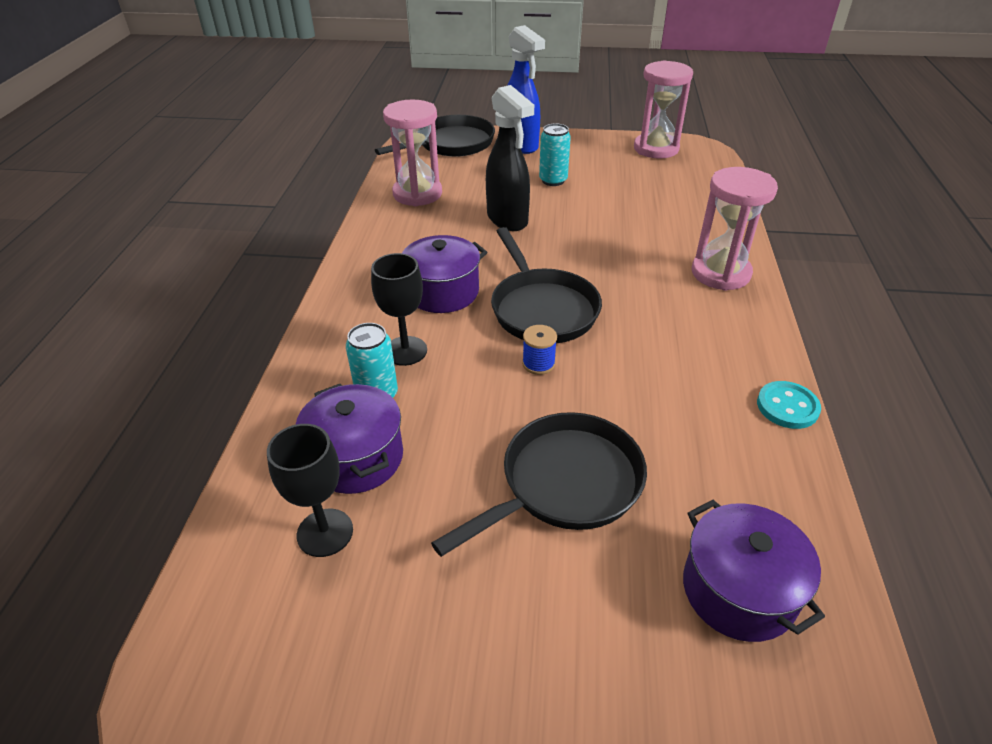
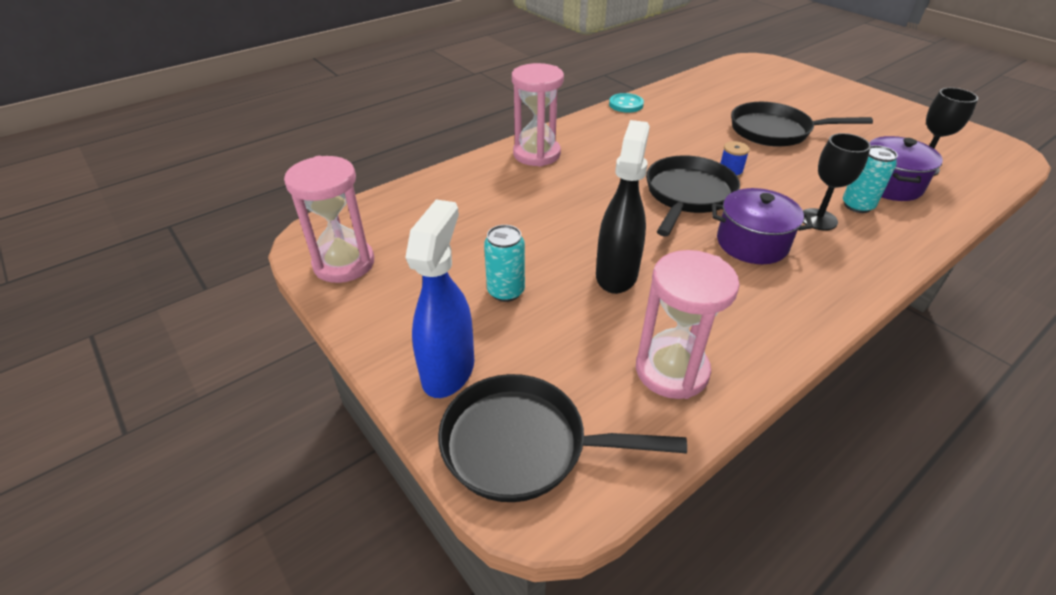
camera: 135 degrees left, 0 degrees up
purple pot [683,500,825,642] -> none

